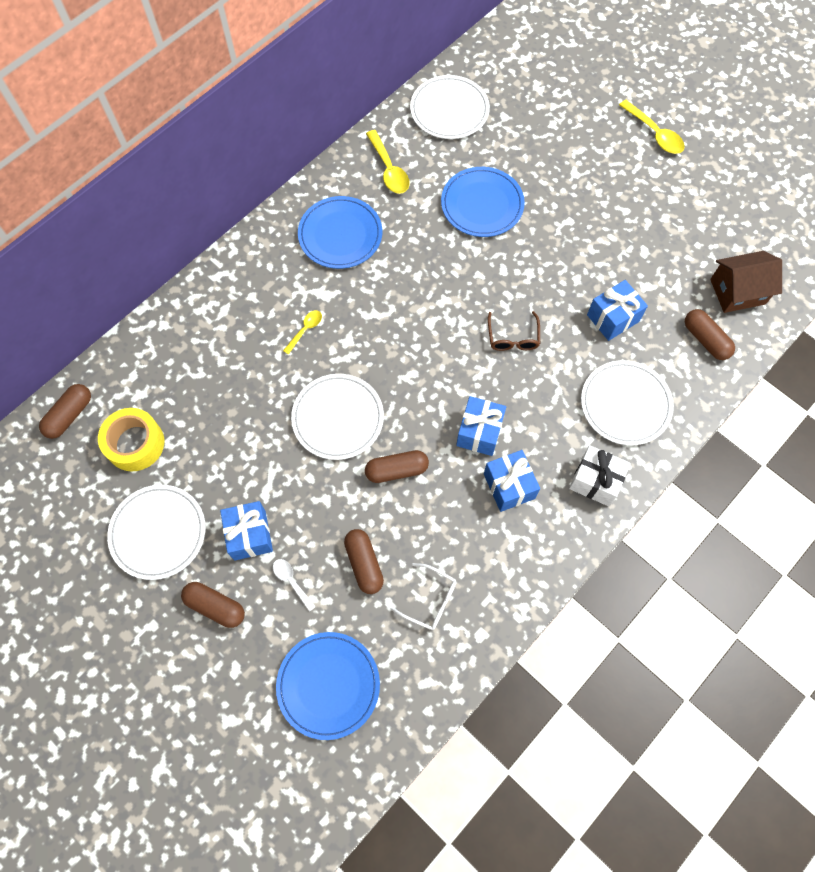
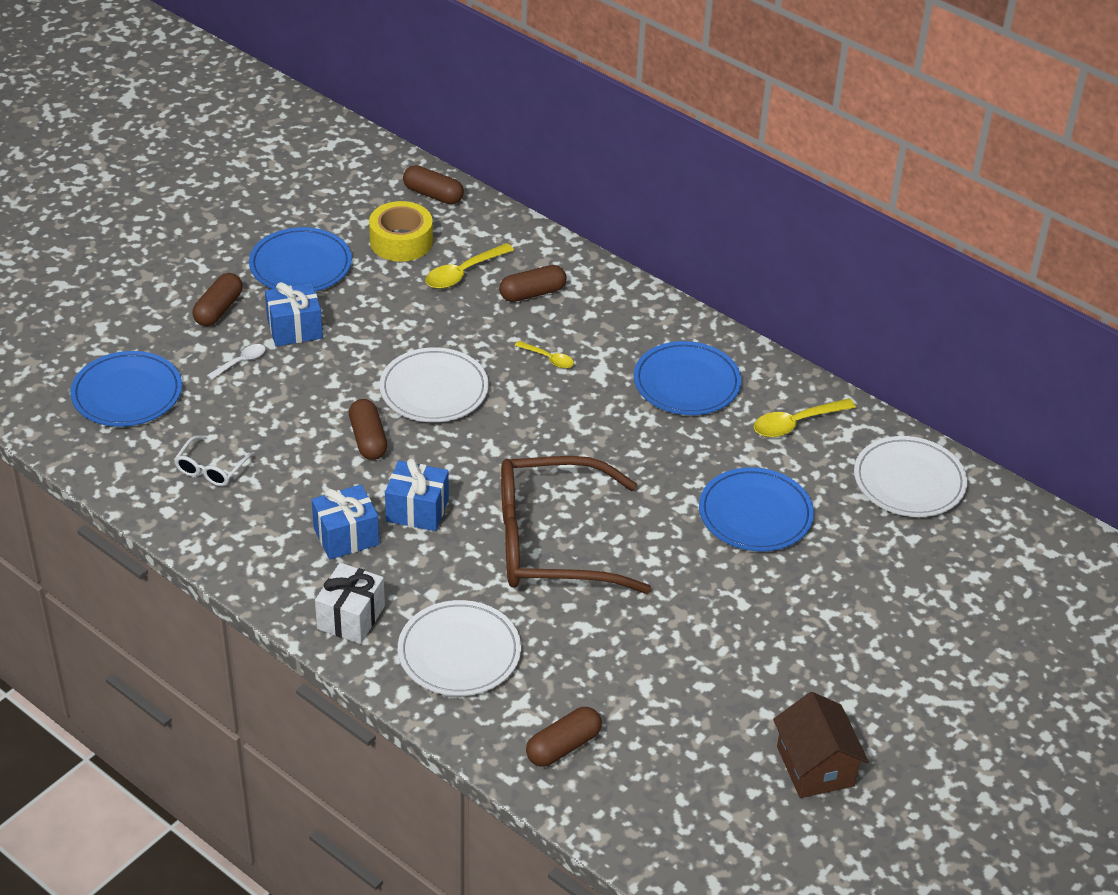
camera: 85 degrees right, 25 degrees down
white plate [107,485,206,580] -> blue plate [249,227,352,291]
brown capsule [344,529,384,594] -> brown capsule moved to [499,265,567,302]
brown glasses [488,311,540,351] -> brown glasses [501,456,651,594], size x2.44
blue gift [587,280,648,341] -> none
yellow spoon [619,100,685,154] -> yellow spoon moved to [425,243,514,289]
brown house [710,251,782,313] -> brown house moved to [773,692,869,798]

